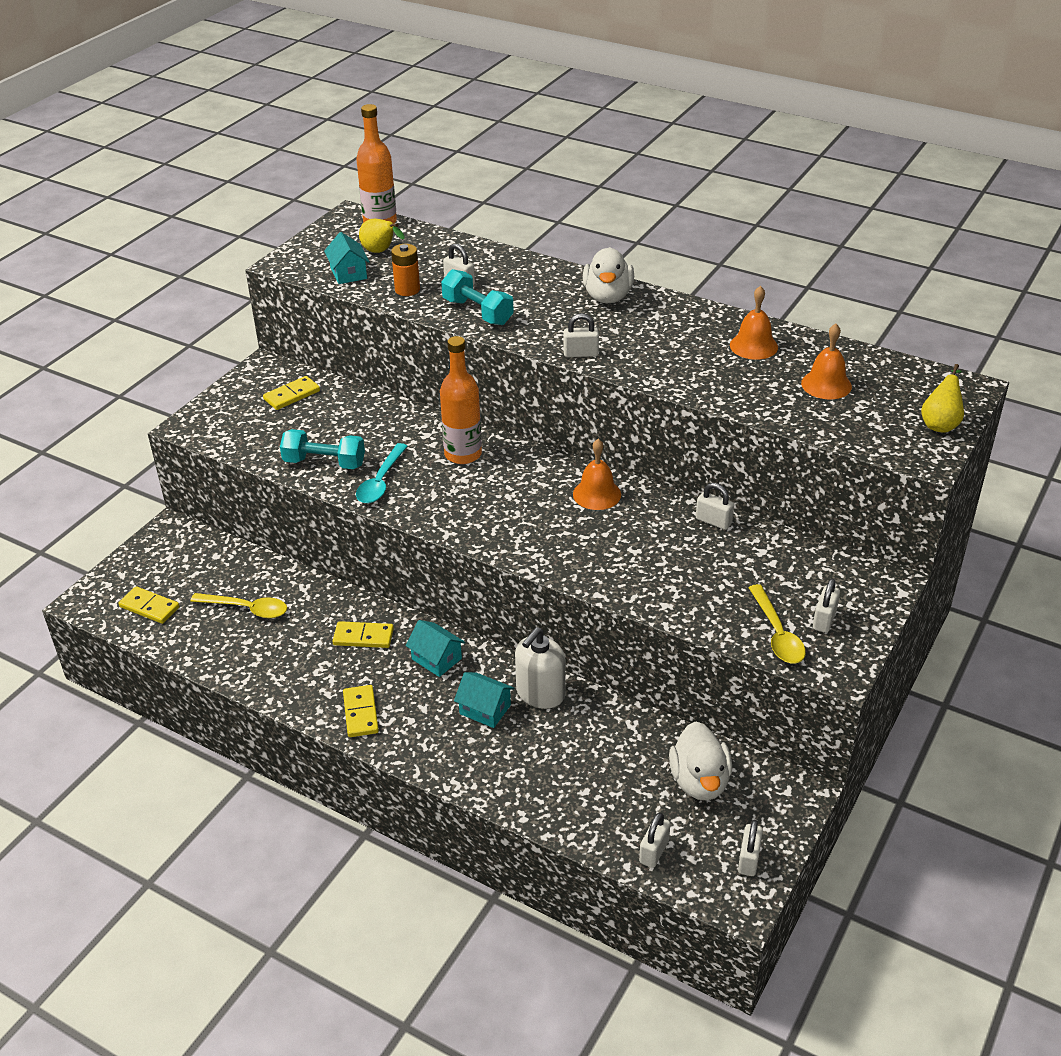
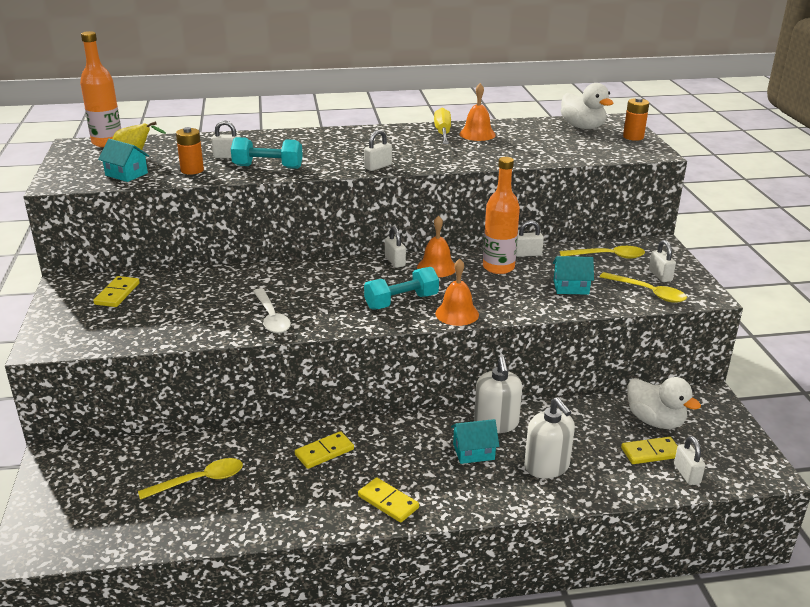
camera: 40 degrees left, 10 degrees down
yellow domino [118,586,180,624] -> yellow domino moved to [621,437,678,464]
turquoise dumbbell [280,429,365,469] -> turquoise dumbbell moved to [364,267,439,310]
turquoise spoon [356,443,408,503] -> white spoon [253,288,291,334]
turquoise house [405,620,465,677] -> turquoise house moved to [553,256,594,295]
orange bottle [440,336,482,464] -> orange bottle moved to [483,157,520,274]
white duck [583,247,634,303] -> white duck moved to [561,83,613,129]
white padlock [738,820,763,876] -> white padlock moved to [385,226,406,268]
orange bell [801,324,852,399] -> orange bell moved to [435,258,479,326]
yellow pear [921,364,964,433] -> orange battery [623,97,649,141]
none -> yellow screwdriver [434,108,451,144]
none -> white soap dispenser [524,397,575,478]
none -> yellow spoon [559,246,645,259]

